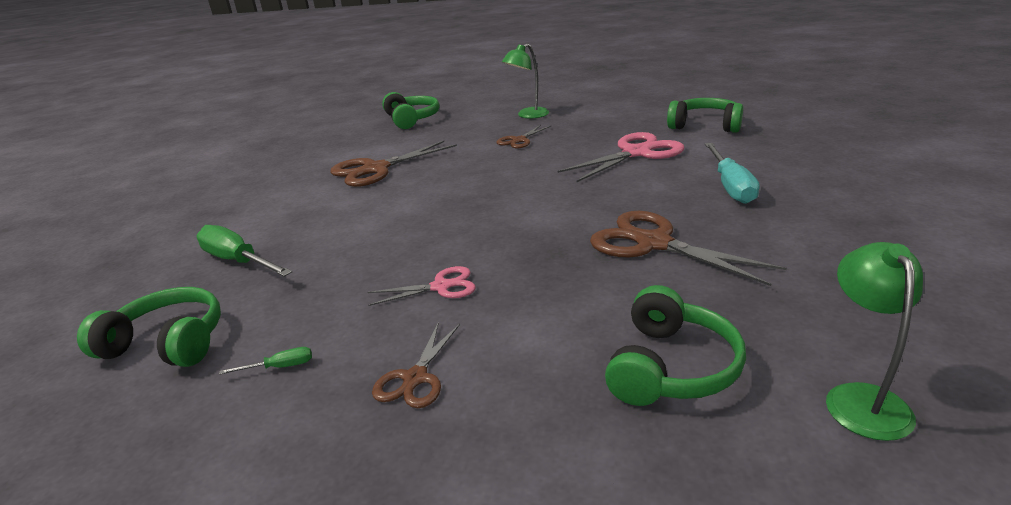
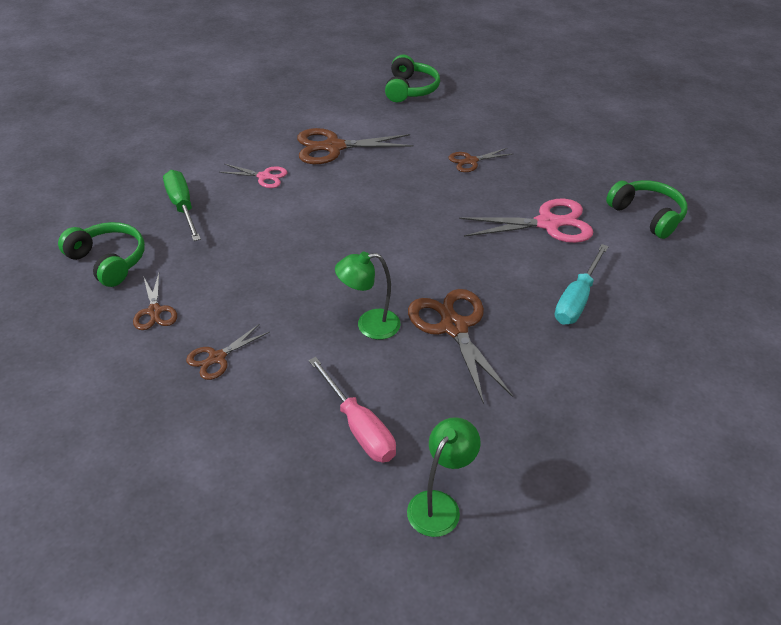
camera: 25 degrees right, 15 degrees up
green screwdriver [219,347,312,375] -> brown scissors [133,273,177,330]
pink scissors [367,266,476,306] -> pink scissors moved to [219,164,287,188]
green lamp [502,43,549,118] -> green lamp moved to [335,252,401,340]
green headphones [605,285,746,406] -> pink screwdriver [309,357,396,463]

